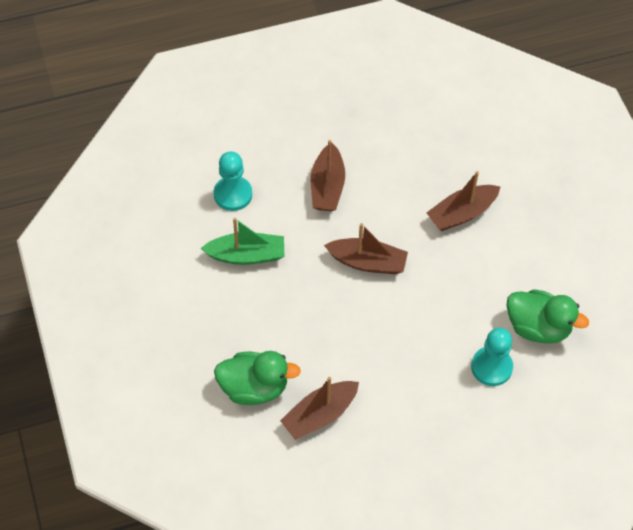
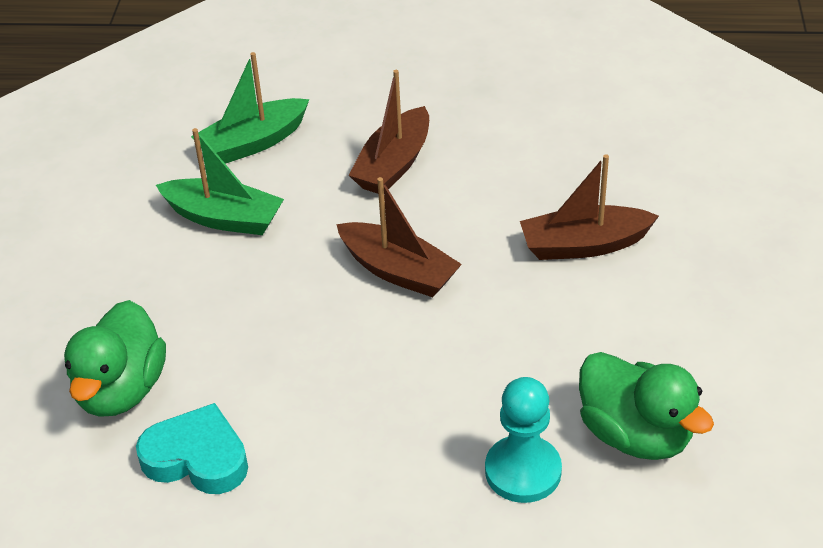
camera: 25 degrees right, 15 degrees down
turquoise pawn [214,152,252,211] -> green boat [191,52,309,164]
green duck [214,351,301,405] -> green duck turned 75 degrees clockwise [64,300,166,417]
brown boat [280,377,359,440] -> turquoise heart [136,403,248,494]

